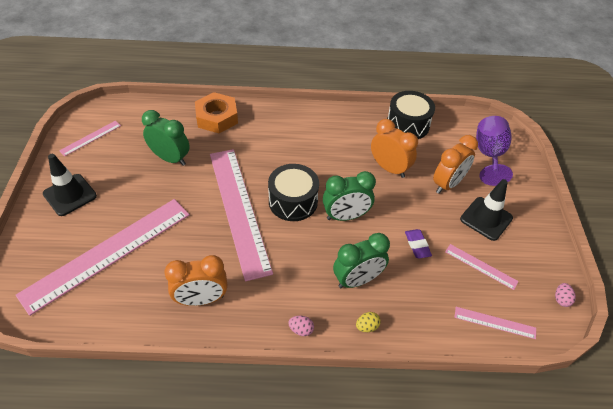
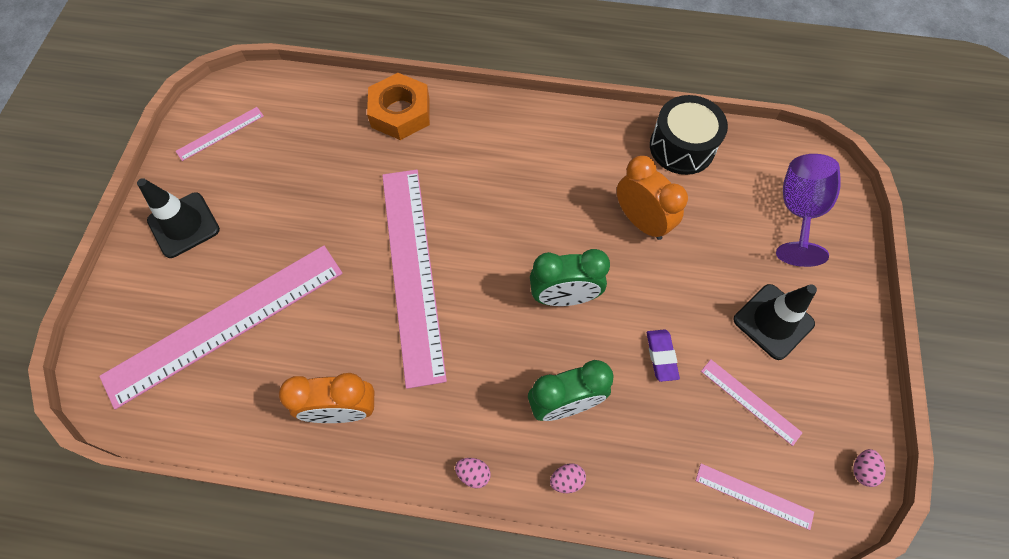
camera: 10 degrees right, 15 degrees up
green clock [142,110,190,166] -> none
black drum [268,164,319,221] -> none
yellow egg [356,312,381,332] -> pink egg [550,463,586,493]
orange clock [433,135,478,194] -> none

